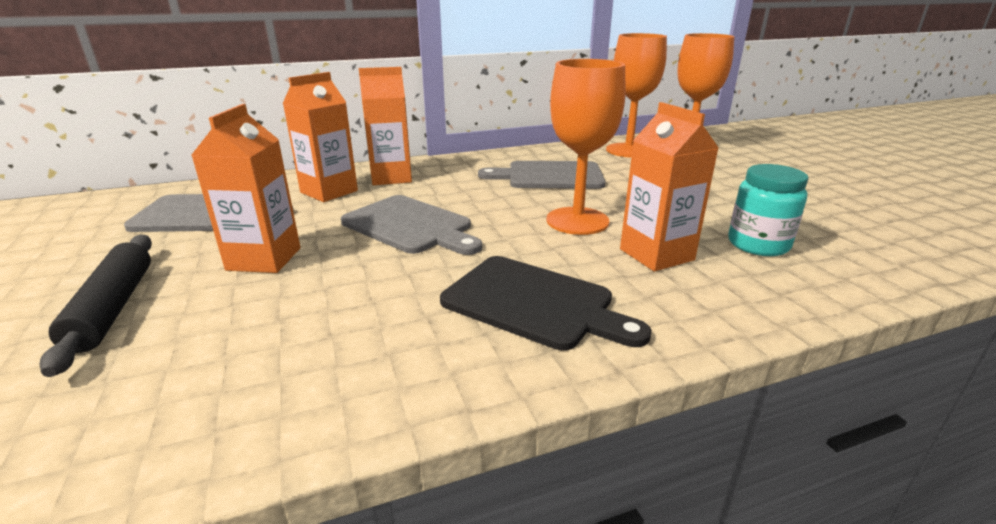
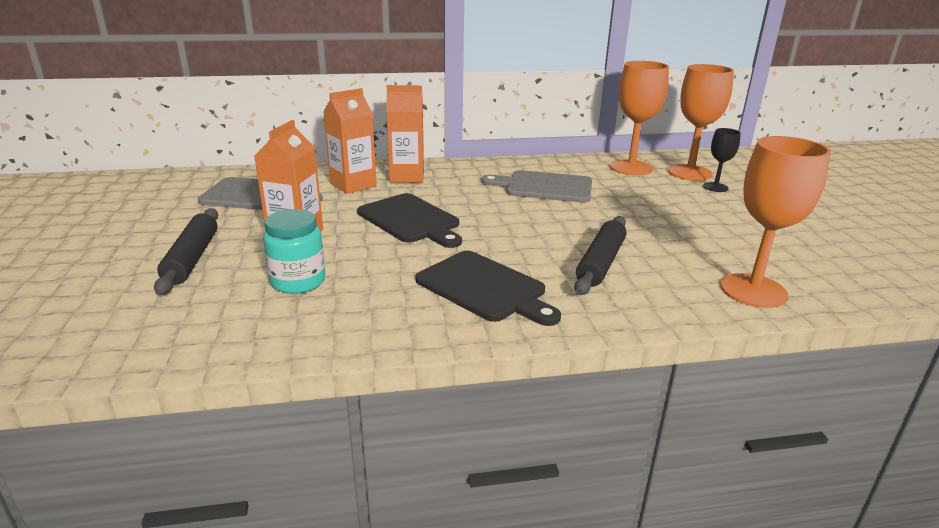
camera: 10 degrees right, 0 degrees up
grey cutting board [341,195,482,255] -> black cutting board [357,193,462,248]
orange goblet [546,59,626,235] -> orange goblet moved to [720,136,831,308]
orange carton [620,102,719,271] -> black rolling pin [574,216,626,295]
turquoise jar [728,164,809,256] -> turquoise jar moved to [263,209,325,294]
none -> black goblet [703,128,741,192]

